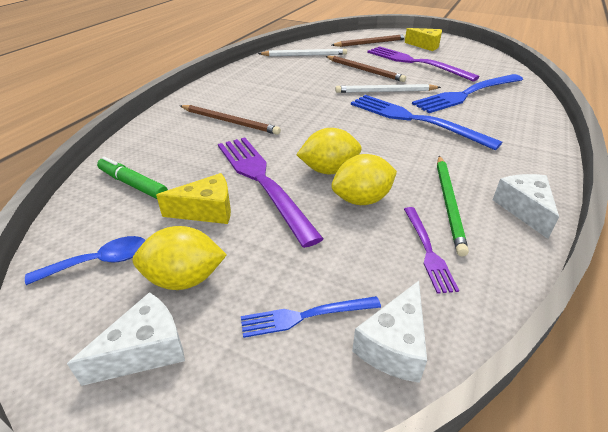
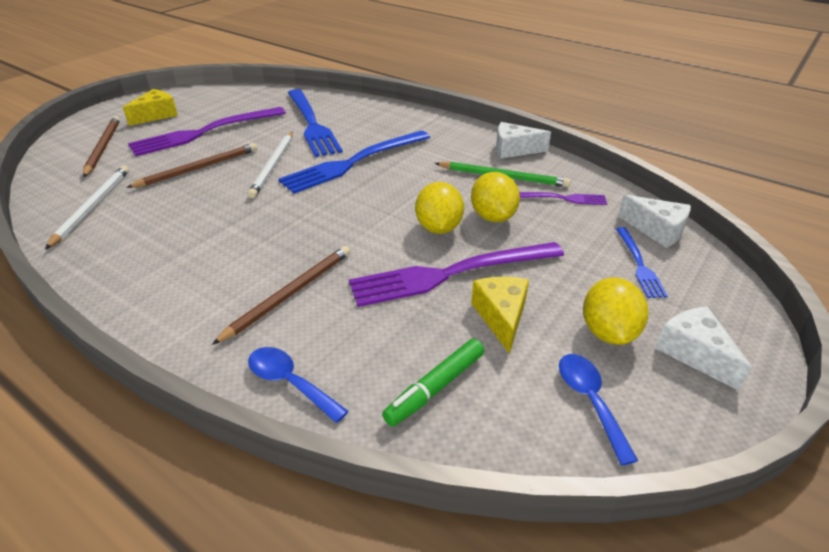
camera: 80 degrees left, 0 degrees up
none -> blue spoon [248,347,348,423]

